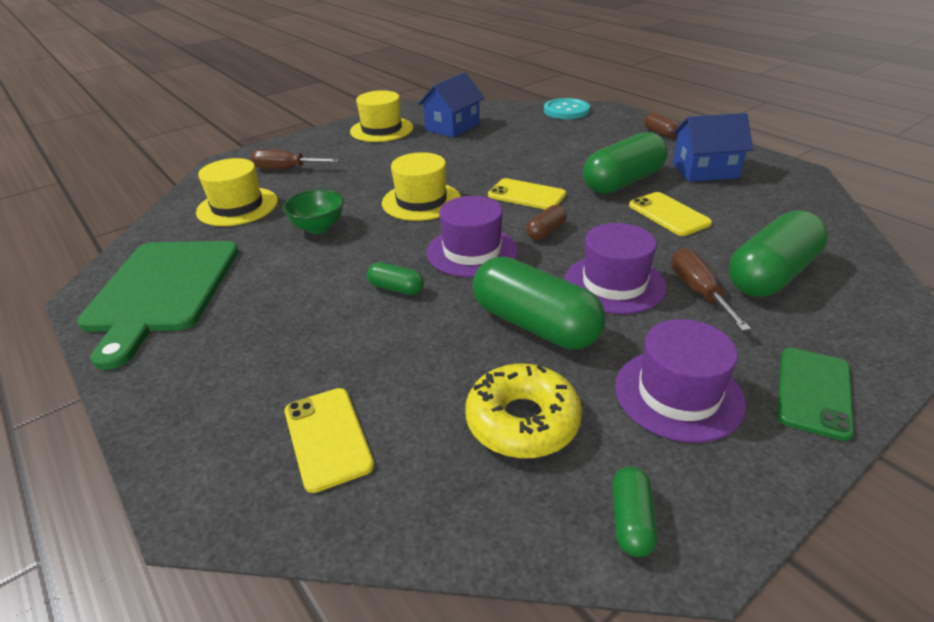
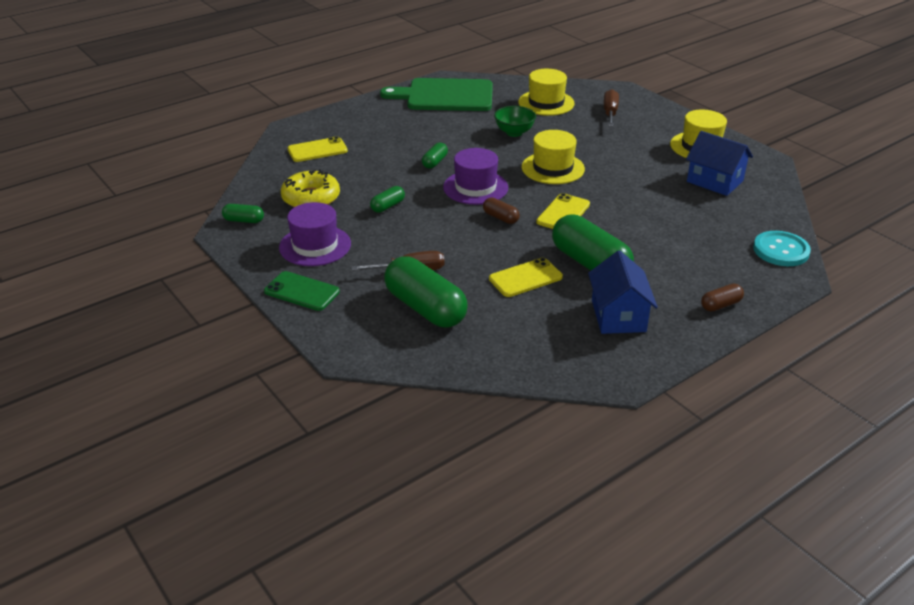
camera: 90 degrees right, 0 degrees up
green capsule [473,257,606,350] -> green capsule [370,186,405,213], size x0.46
purple hat [564,223,667,314] -> none

